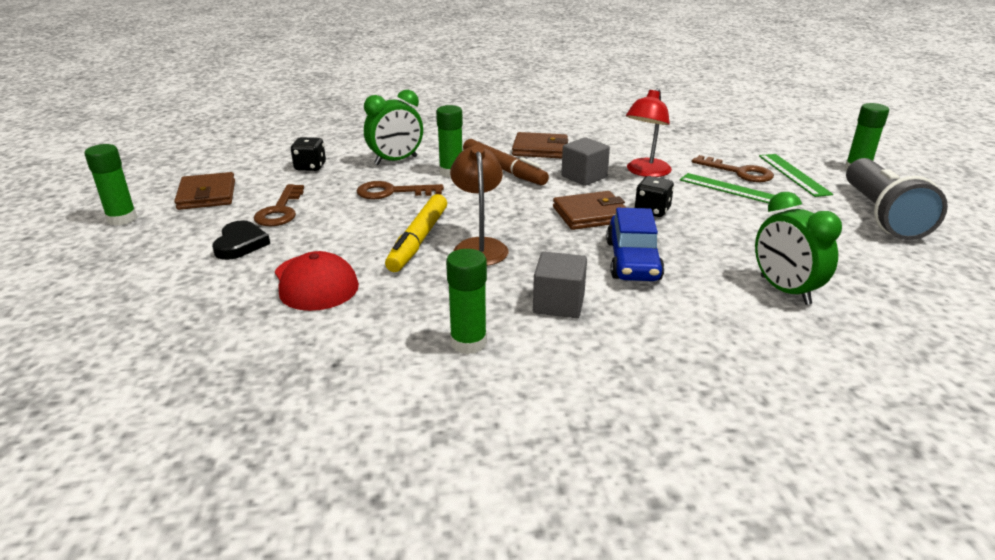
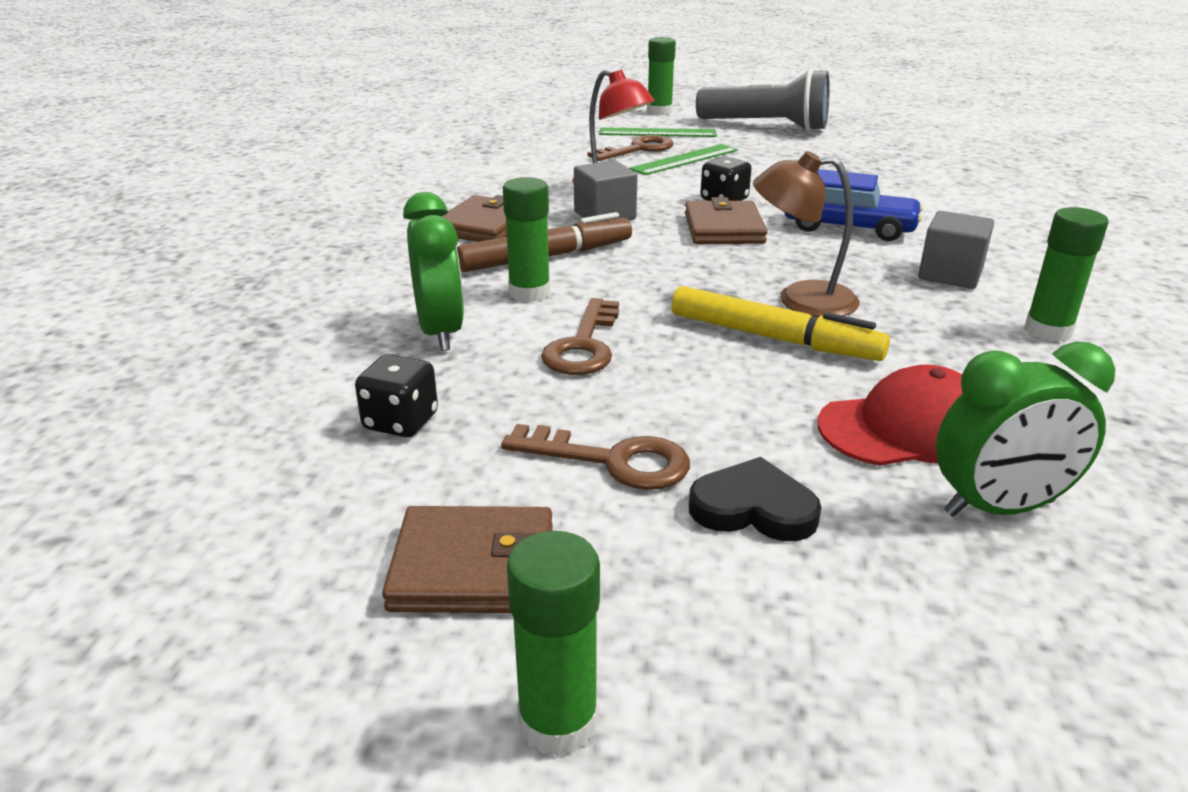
camera: 75 degrees left, 0 degrees up
green clock [755,192,842,305] -> green clock moved to [936,342,1115,517]

